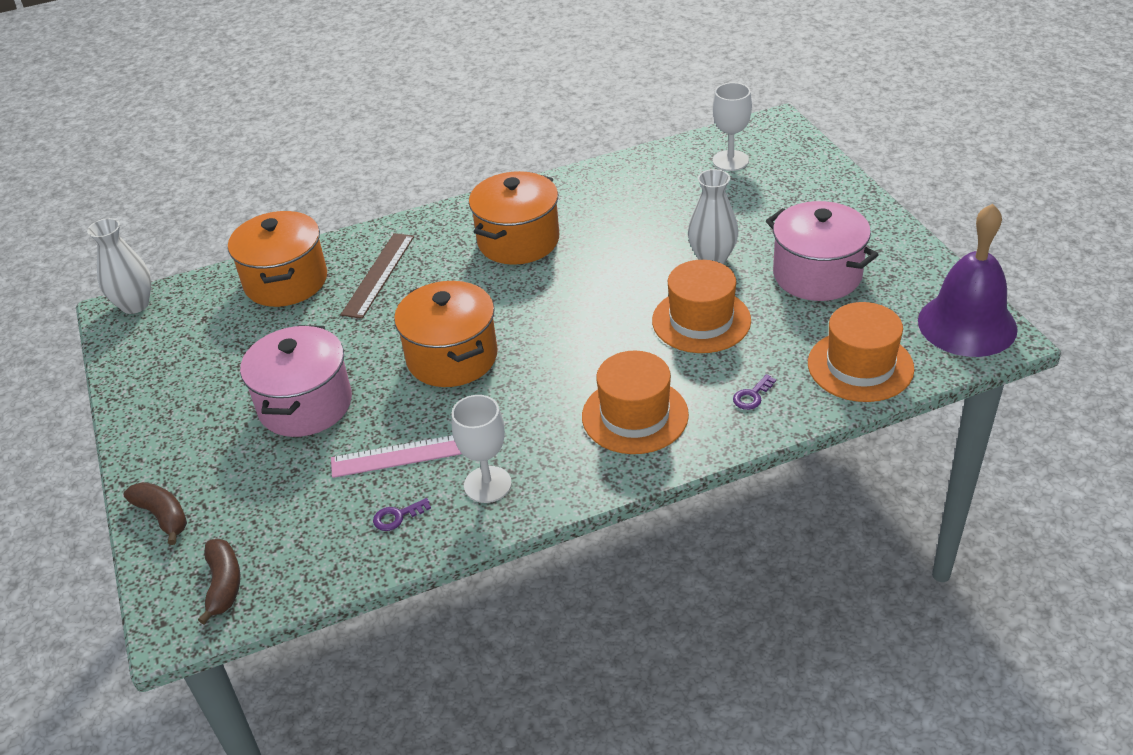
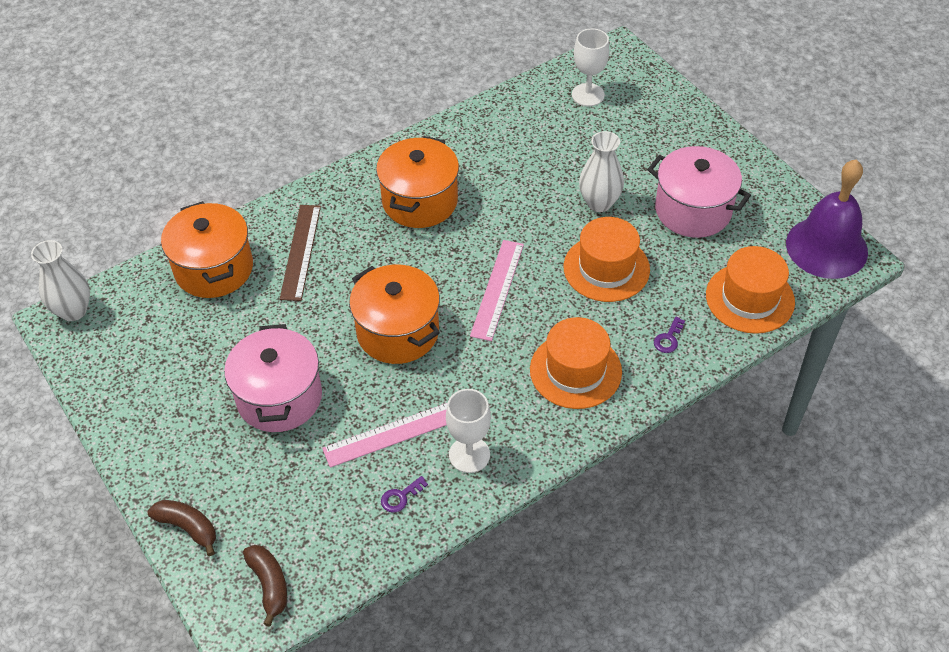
camera: 15 degrees left, 10 degrees up
none -> pink ruler [470,240,524,341]

